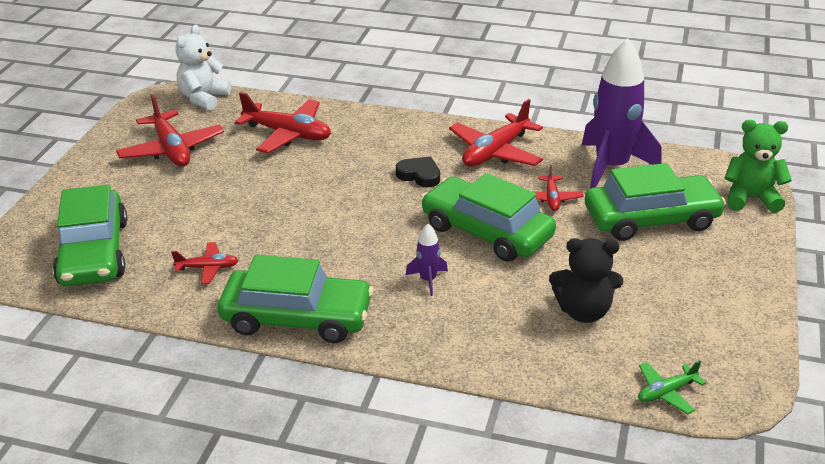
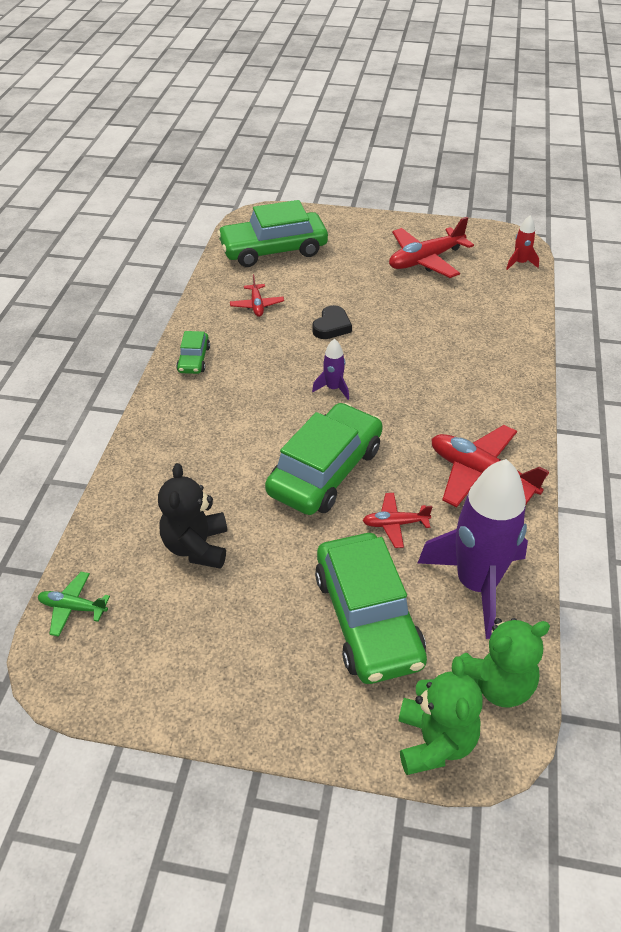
camera: 85 degrees right, 10 degrees up
white teddy bear [175,25,231,110] -> red rocket [506,215,539,270]
green car [218,255,373,343] -> green car [176,331,210,374], size x0.47
red plane [235,92,331,153] -> none
black heart [396,157,440,187] -> black heart moved to [312,305,352,339]
purple rocket [406,224,448,296] -> purple rocket moved to [312,339,349,400]
green plane [638,360,706,415] -> green plane turned 45 degrees counterclockwise [38,572,110,637]
none -> green teddy bear [451,618,550,708]

